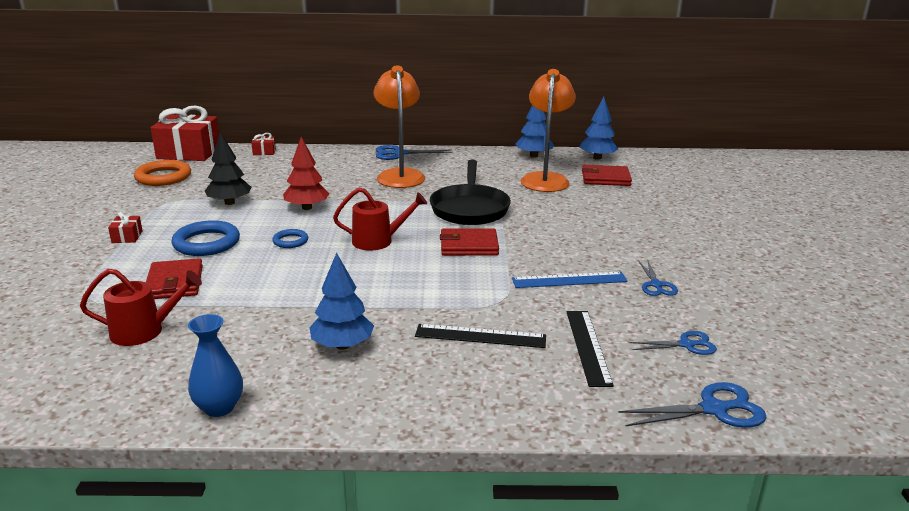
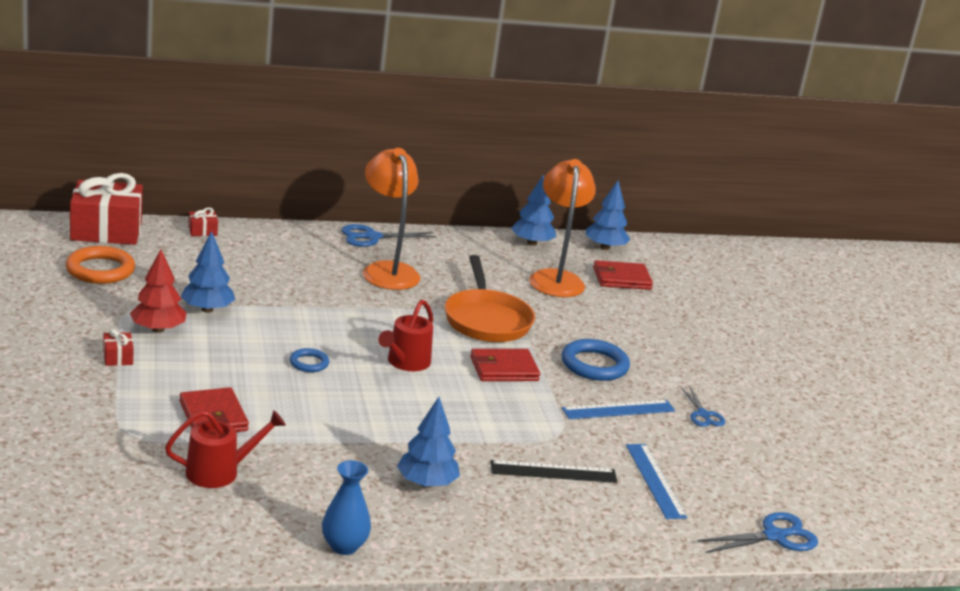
camera: 15 degrees left, 0 degrees up
blue ring [171,220,240,256] -> blue ring moved to [562,339,630,381]
black tree [205,132,251,205] -> blue tree [181,231,236,313]
red tree [283,137,330,210] -> red tree moved to [130,249,187,333]
red watering can [333,188,427,250] -> red watering can turned 135 degrees clockwise [378,299,433,371]
black pan [430,159,511,225] -> orange pan [445,255,535,342]
black ruler [567,311,614,387] -> blue ruler [626,444,687,519]
blue scissors [629,331,717,355] -> none

